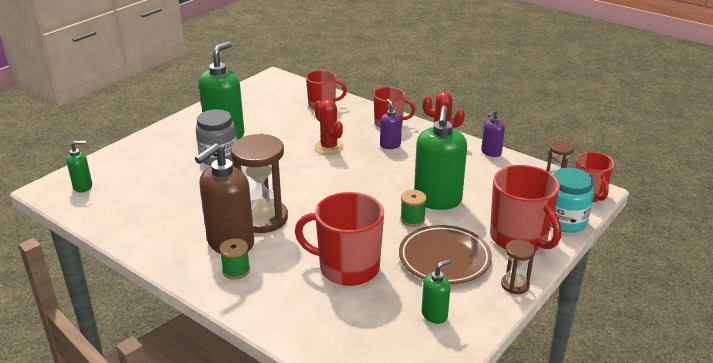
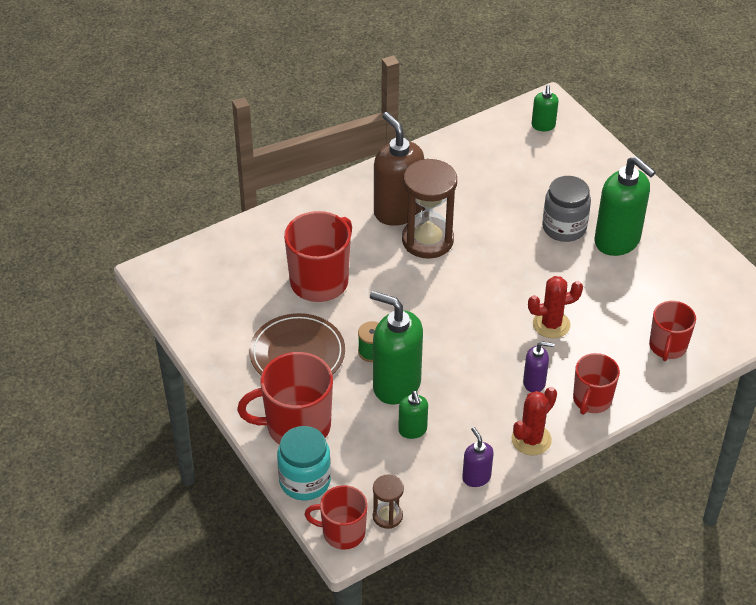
camera: 110 degrees right, 15 degrees up
green spool [219,238,250,280] -> none
green soap dispenser [422,259,452,324] -> green soap dispenser moved to [398,391,428,439]
brown hourglass [501,240,535,294] -> none

